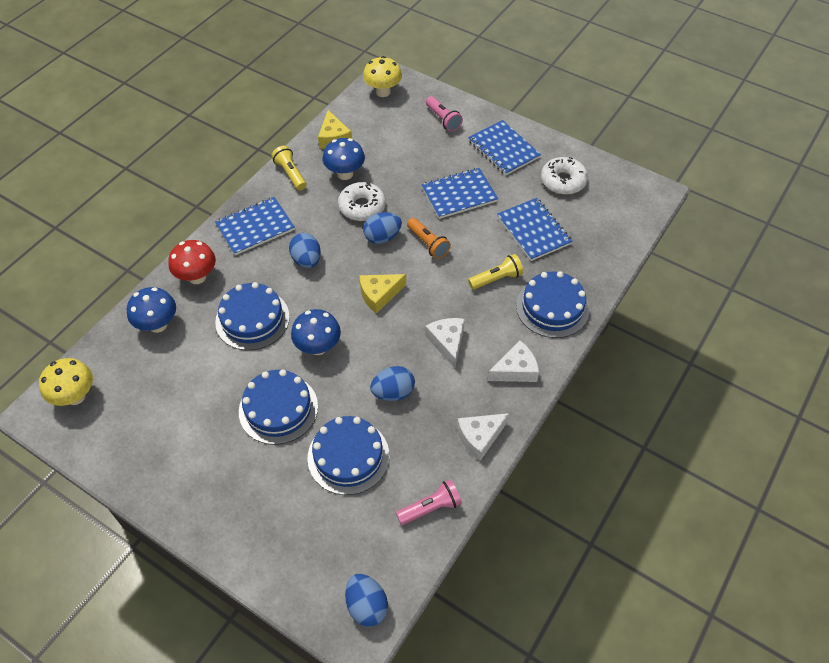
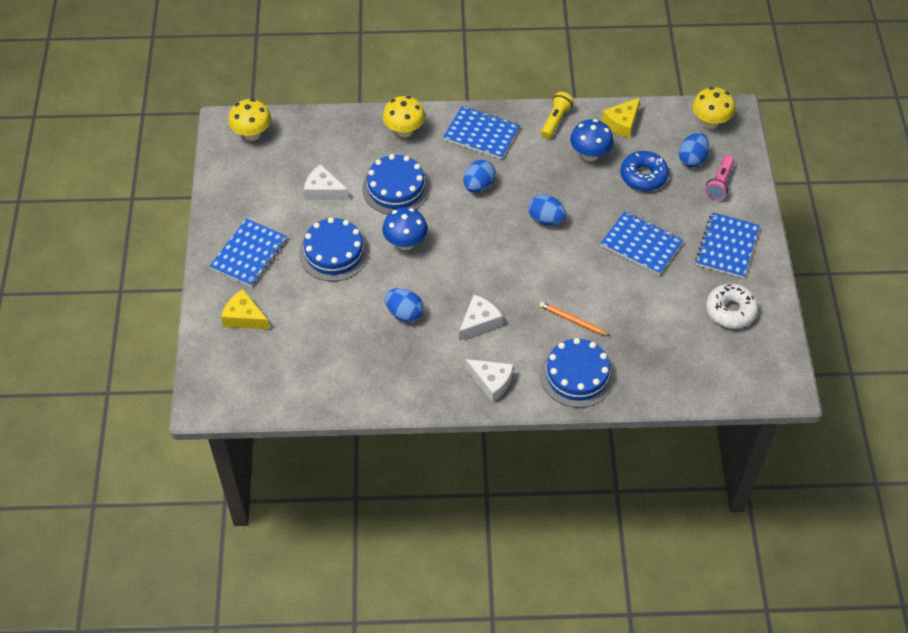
camera: 55 degrees right, 0 degrees up
blue mushroom [127,287,176,333] -> none
red mushroom [168,240,216,284] -> yellow mushroom [383,96,425,138]
blue cake [307,416,389,495] -> none
white donut [338,182,386,221] -> none
blue egg [345,574,388,627] -> blue egg moved to [679,133,709,167]
yellow cheese [359,274,406,314] -> yellow cheese moved to [221,289,270,330]
pink flashlight [396,479,462,525] -> none
orange flashlight [407,218,451,259] -> none
white cheese [457,413,509,461] -> white cheese moved to [304,164,349,200]
yellow flashlight [468,254,523,290] -> orange pencil [539,302,610,336]
blue notebook [497,198,573,261] -> blue notebook moved to [210,219,287,287]
none -> blue donut [620,151,669,191]

